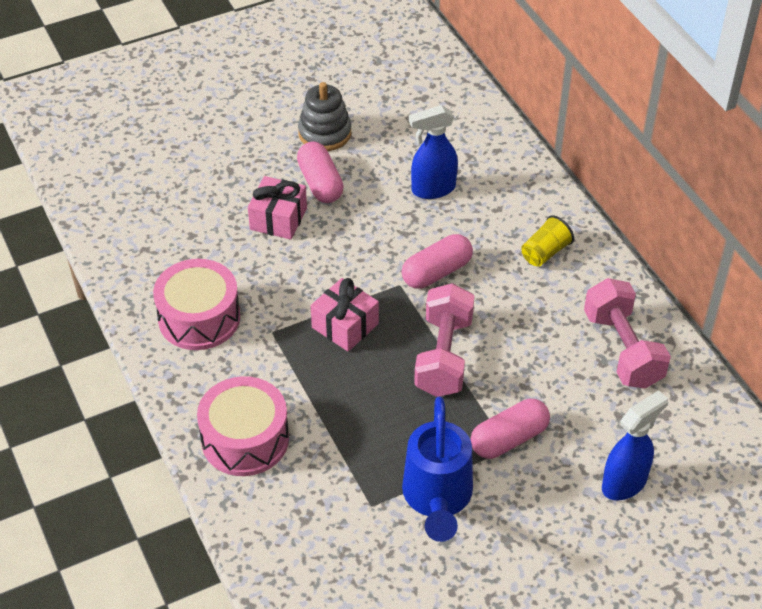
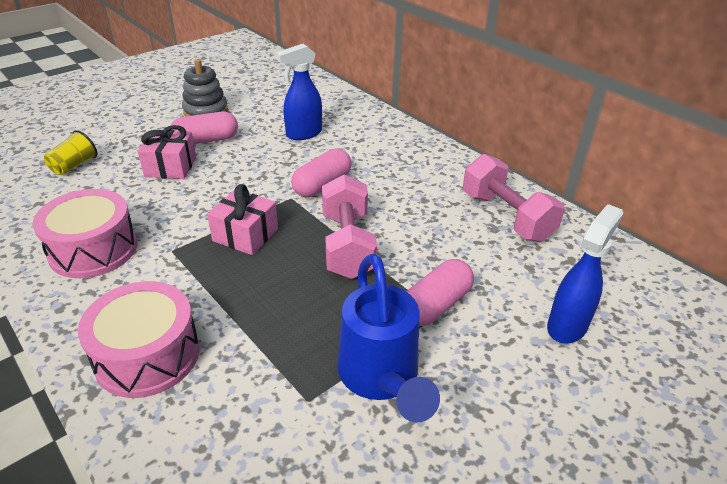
camera: 15 degrees left, 10 degrees down
pink capsule [297,142,344,203] -> pink capsule turned 75 degrees counterclockwise [171,112,238,144]
yellow cup [521,215,574,267] -> yellow cup moved to [44,130,97,175]

